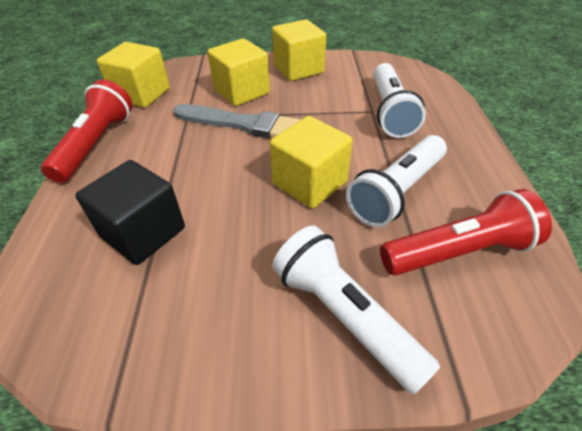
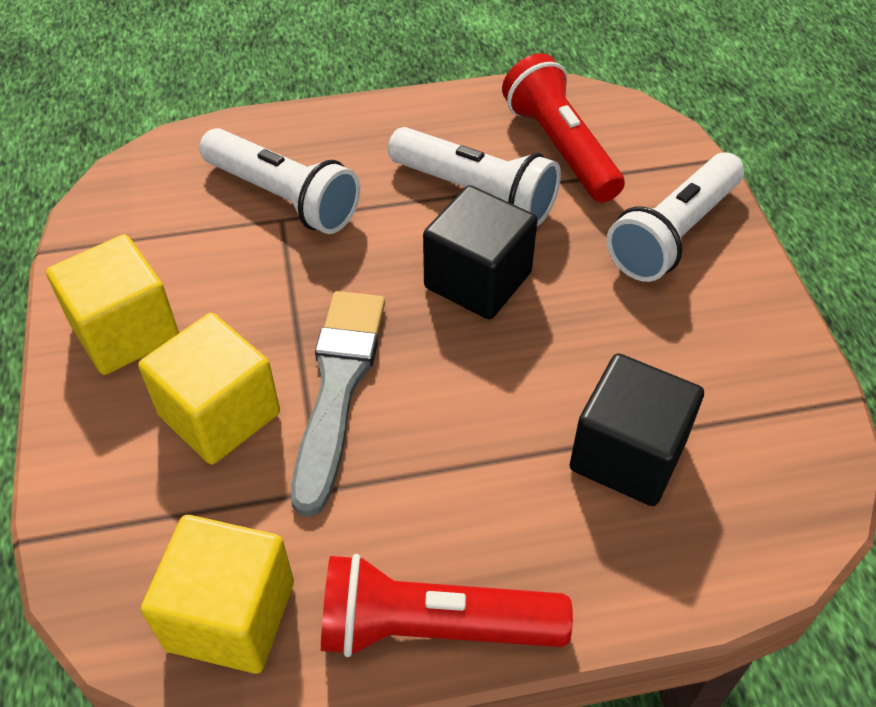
camera: 100 degrees left, 5 degrees up
yellow cube [270,116,353,209] -> black cube [423,185,538,319]
white flashlight [373,63,426,138] -> white flashlight turned 45 degrees clockwise [199,128,361,234]

